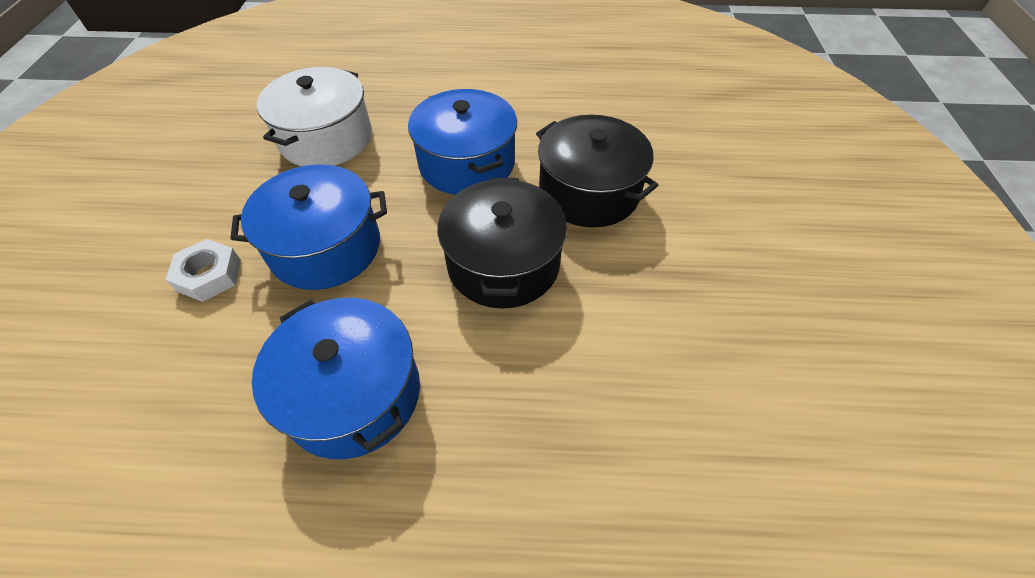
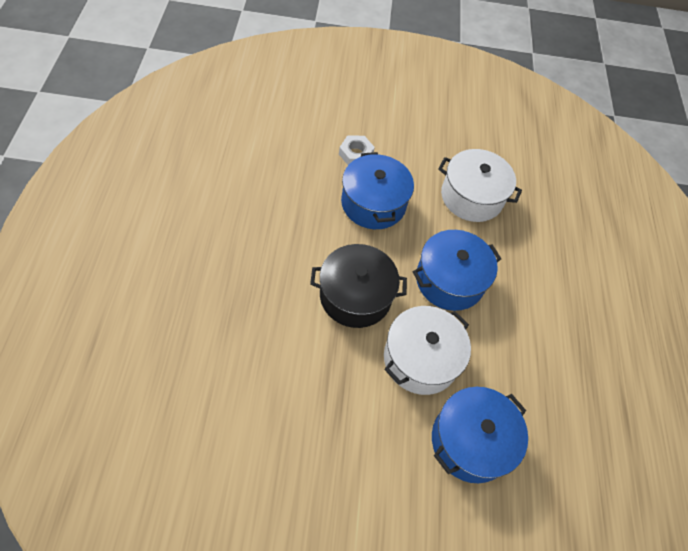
camera: 85 degrees right, 5 degrees up
blue pot [252,298,420,459] -> blue pot moved to [432,387,528,483]
black pot [536,115,658,228] -> white pot [384,306,471,395]

